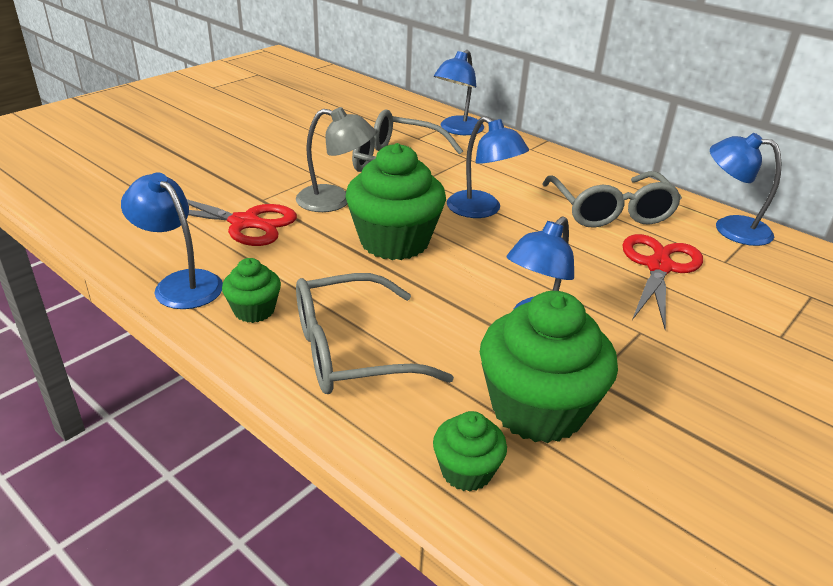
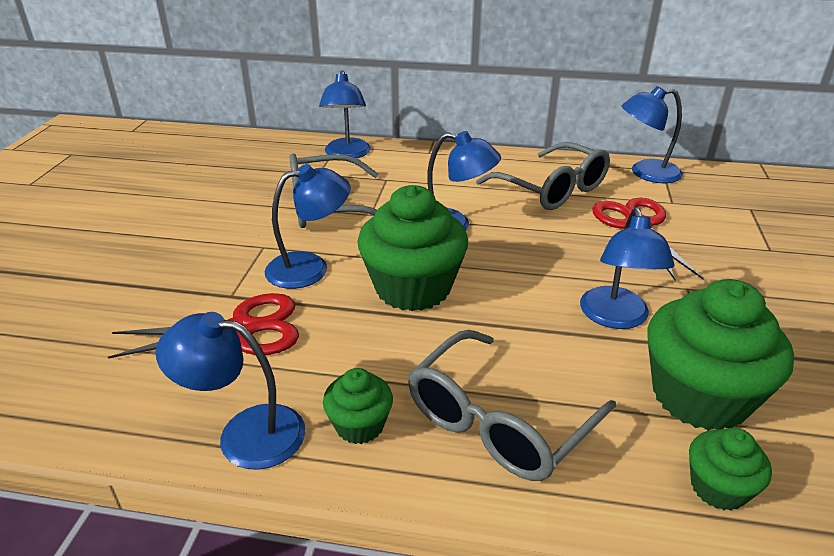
camera: 30 degrees left, 0 degrees up
grey lamp [296,107,376,212] -> blue lamp [265,164,350,289]

